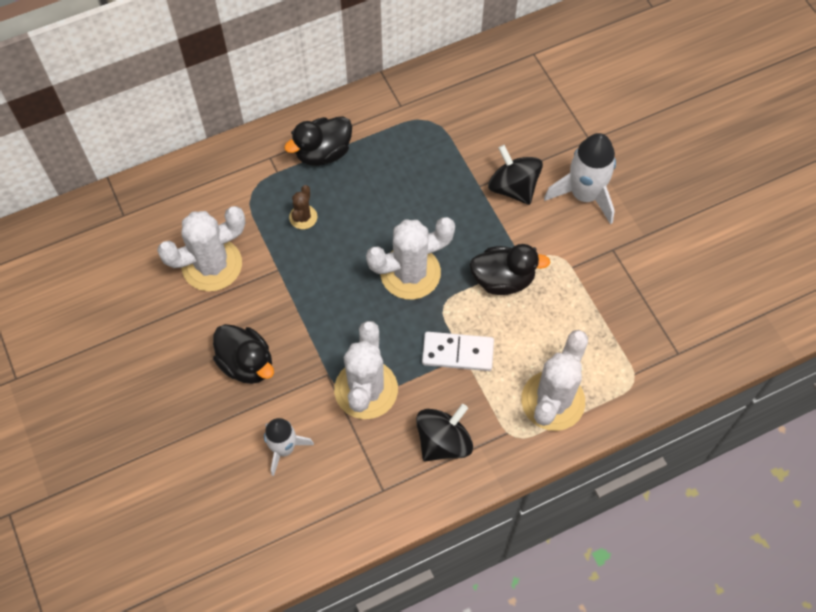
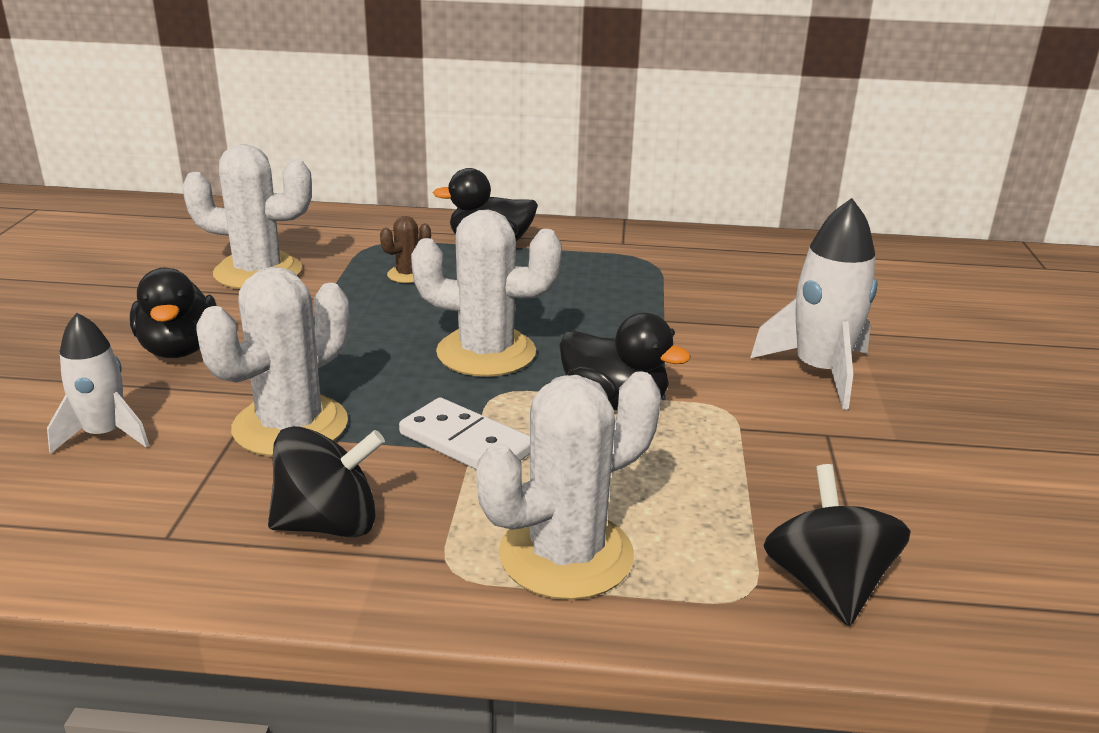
camera: 30 degrees right, 35 degrees down
black spinning top [488,145,543,205] -> black spinning top moved to [763,464,911,626]

